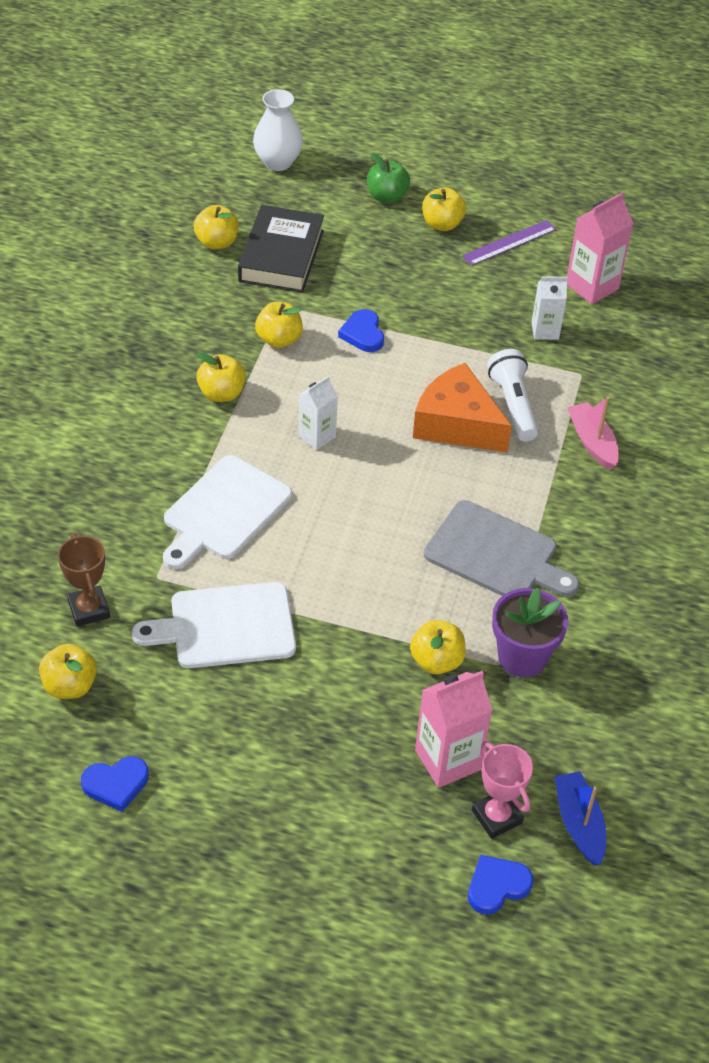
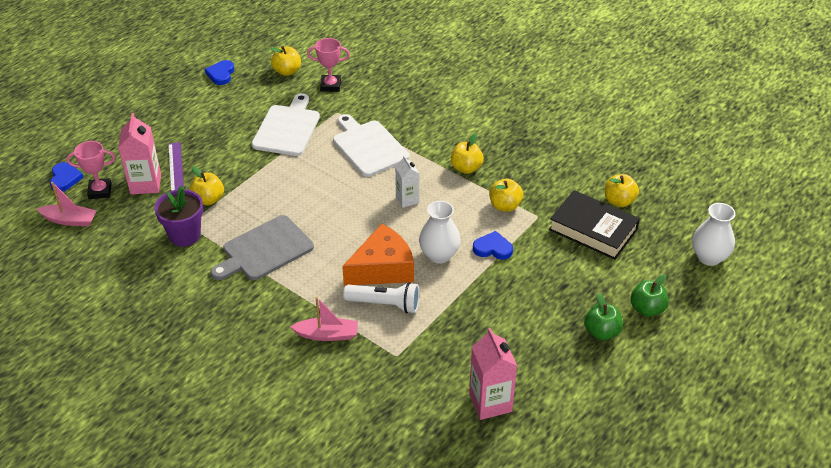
camera: 115 degrees right, 5 degrees down
brown trophy [58,533,110,627] -> pink trophy [307,38,350,92]
yellow apple [422,187,466,231] -> green apple [584,293,623,340]
purple ruler [462,220,557,266] -> purple ruler moved to [168,142,184,191]
white carton [532,277,568,340] -> none
blue boat [554,772,606,865] -> pink boat [37,182,97,226]
none -> white vase [419,201,461,264]

